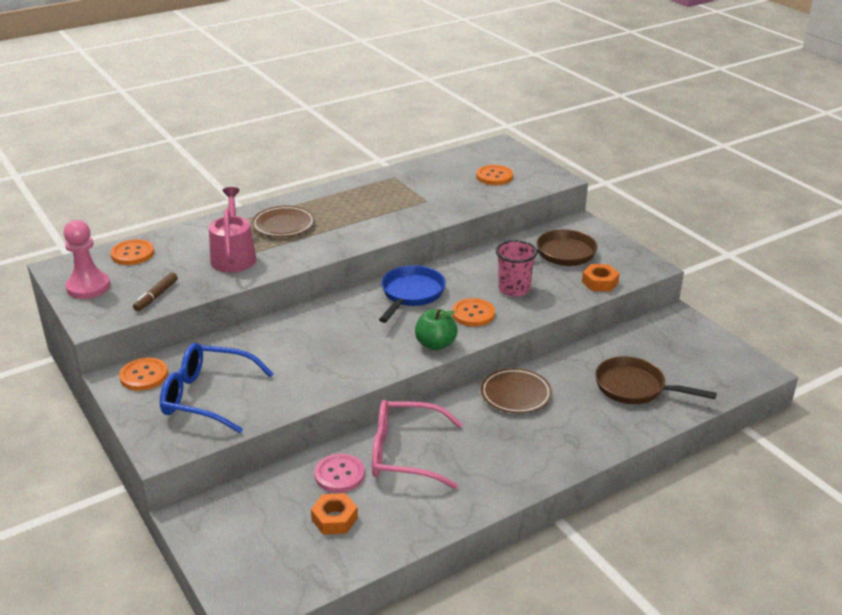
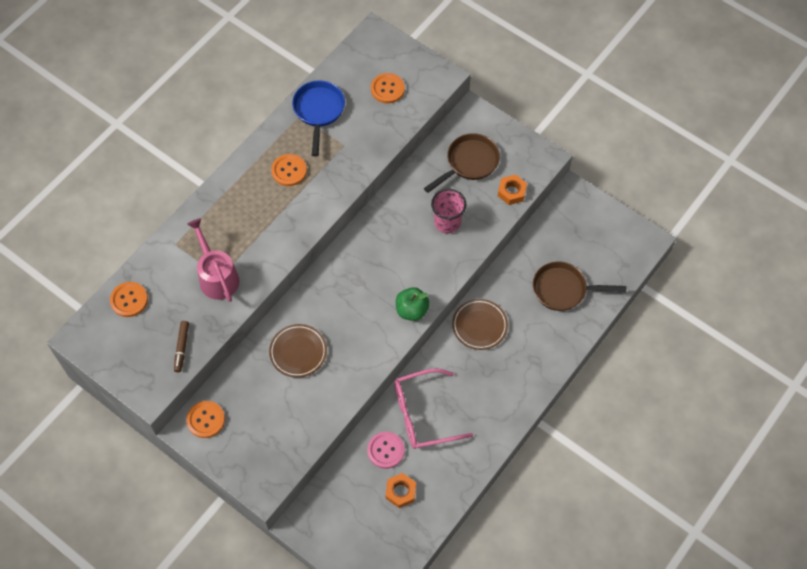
camera: 20 degrees left, 30 degrees up
pink pawn [63,220,110,299] -> none
blue glasses [160,343,274,433] -> none
brown plate [252,206,315,237] -> brown plate moved to [269,324,327,378]
blue pan [379,265,446,323] -> blue pan moved to [292,80,345,156]
orange button [452,298,495,327] -> orange button moved to [271,154,307,186]

